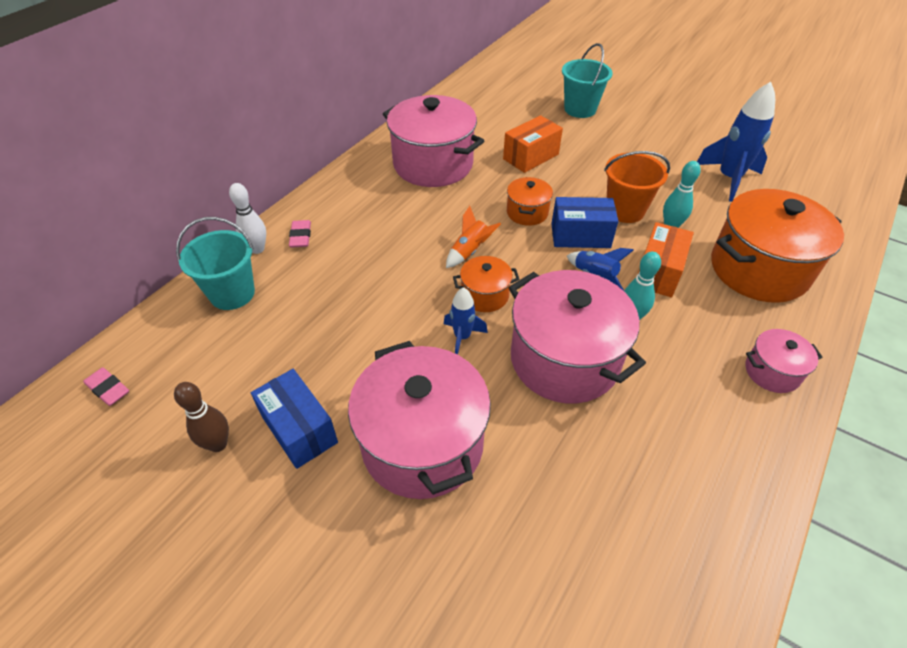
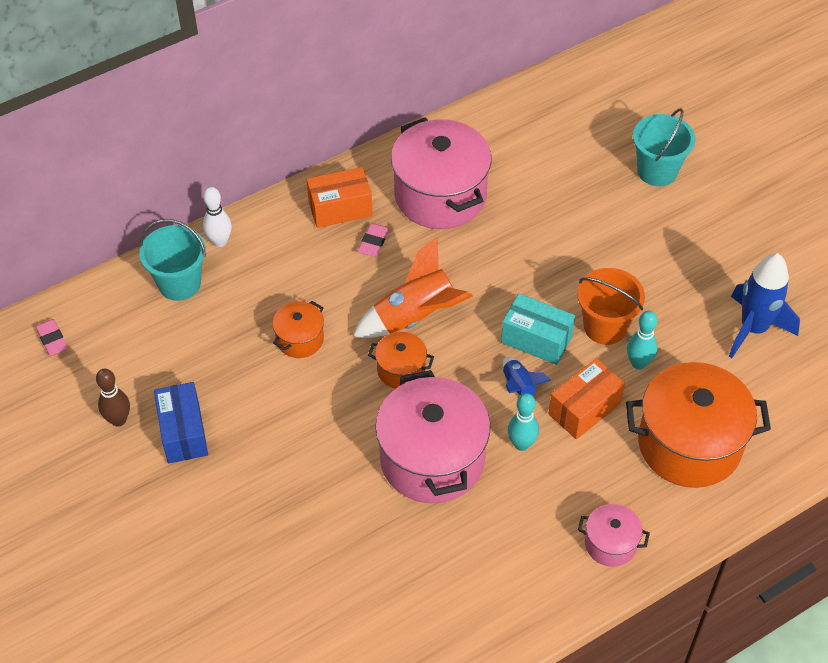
camera: 25 degrees right, 5 degrees up
pink eraser [289,220,311,248] -> pink eraser moved to [357,223,389,257]
pink pot [348,341,491,499] -> none
blue rocket [444,287,488,355] -> none
orange rocket [446,206,501,268] -> orange rocket [353,236,473,338], size x1.81
orange box [503,115,563,173] -> orange box moved to [307,167,373,228]
orange pot [507,177,553,226] -> orange pot moved to [273,301,324,358]
blue box [551,197,618,248] -> turquoise box [501,293,575,365]

